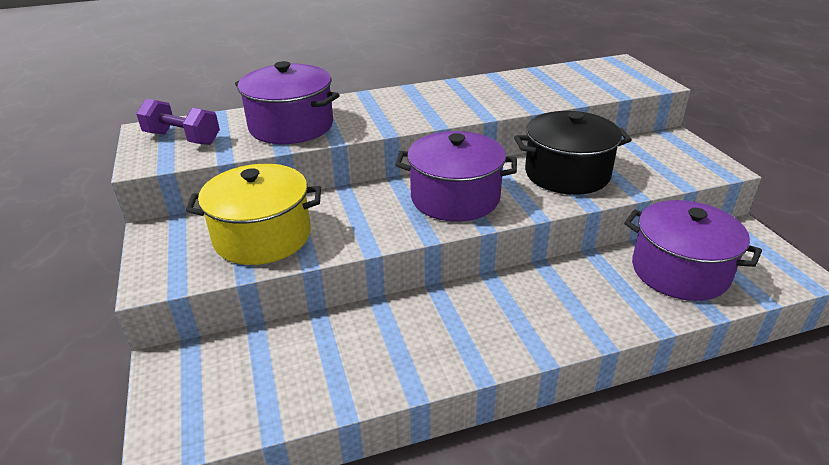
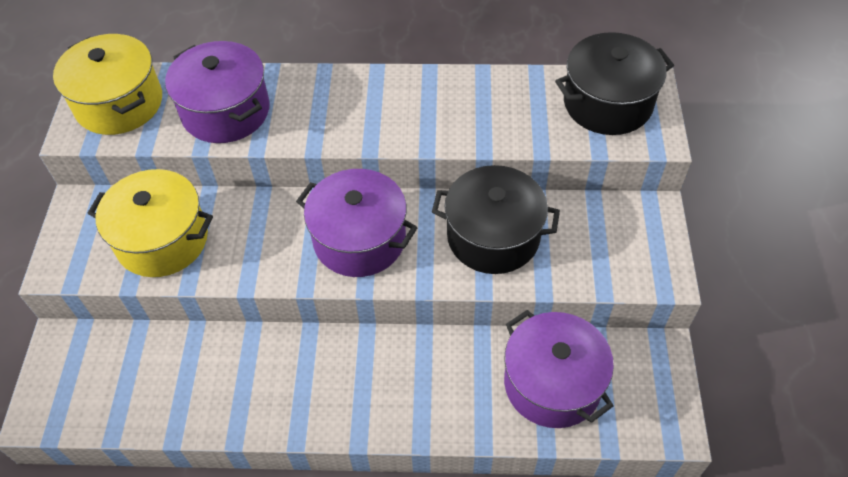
camera: 20 degrees right, 20 degrees up
purple dumbbell [136,98,220,145] -> yellow pot [53,34,162,135]
none -> black pot [555,32,674,135]

